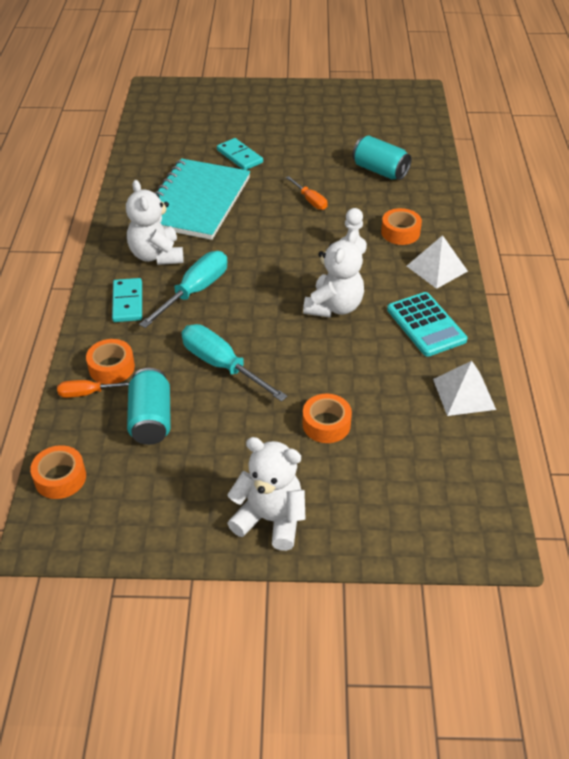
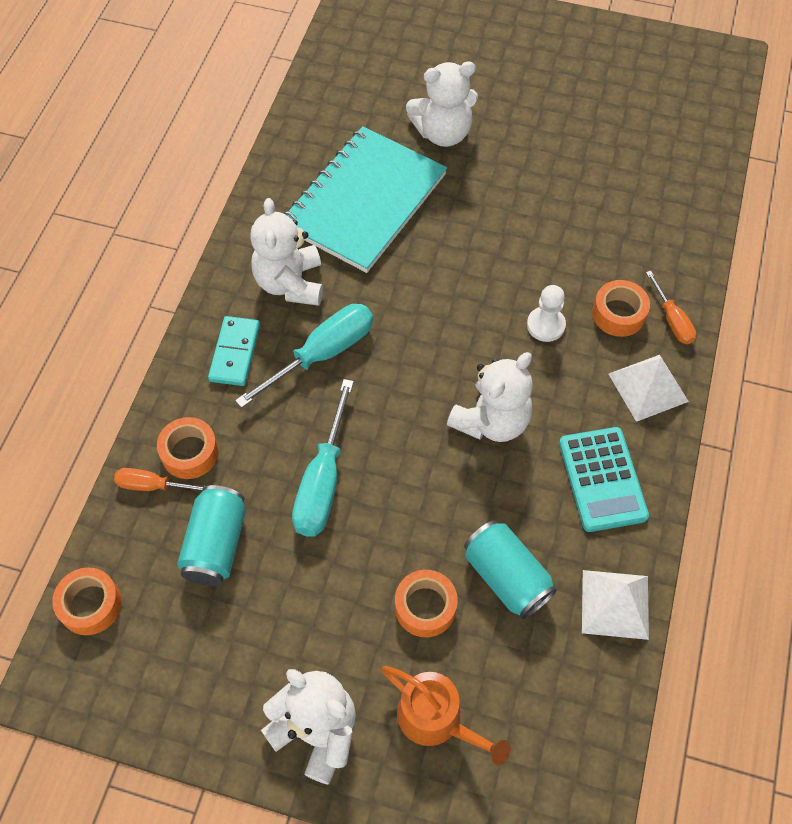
camera: 15 degrees right, 15 degrees up
turquoise screwdriver [182,324,288,402] -> turquoise screwdriver turned 135 degrees counterclockwise [292,379,354,537]
turquoise domino [217,138,263,170] -> white teddy bear [406,61,478,147]
orange screwdriver [286,176,328,210] -> orange screwdriver moved to [646,271,696,344]
turquoise can [352,136,411,180] -> turquoise can moved to [464,520,557,619]
none -> orange watering can [382,666,511,765]

